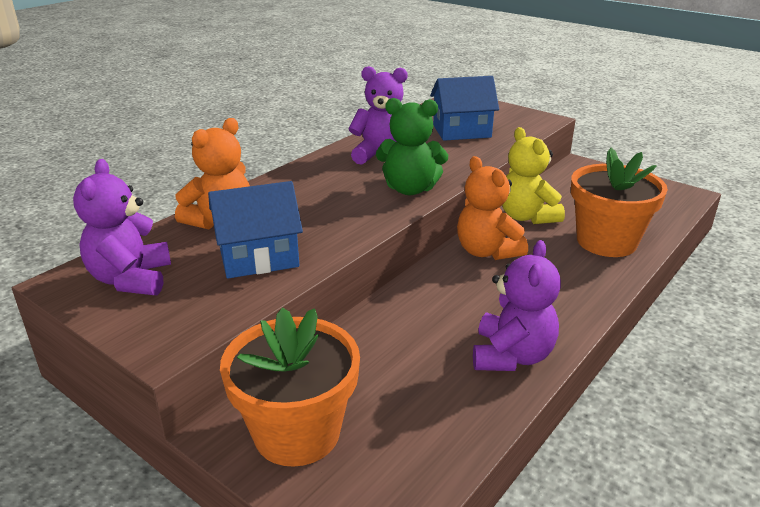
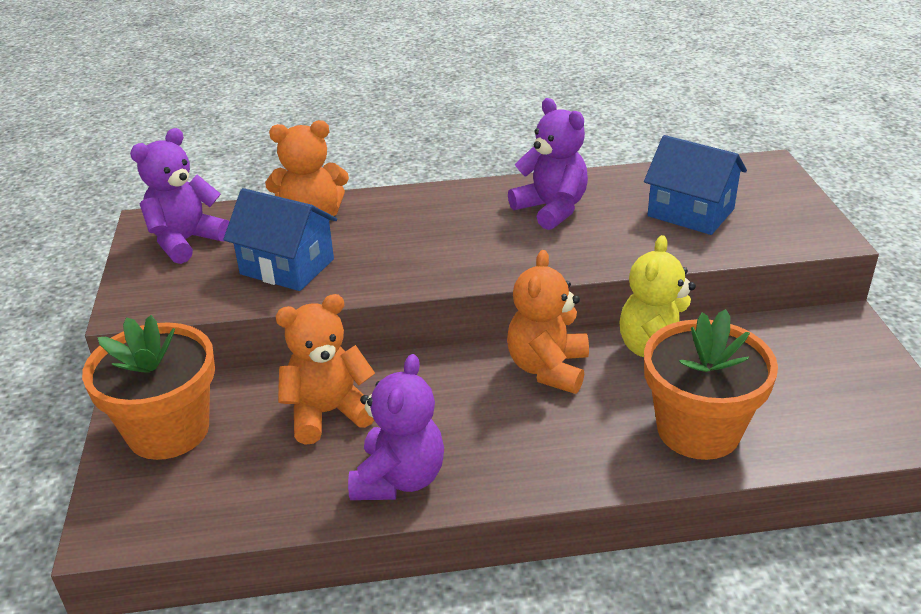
camera: 45 degrees right, 5 degrees up
green teddy bear [376,98,448,195] -> none
purple teddy bear [473,240,561,371] -> purple teddy bear turned 45 degrees counterclockwise [348,354,444,500]
none -> orange teddy bear [276,294,375,445]

